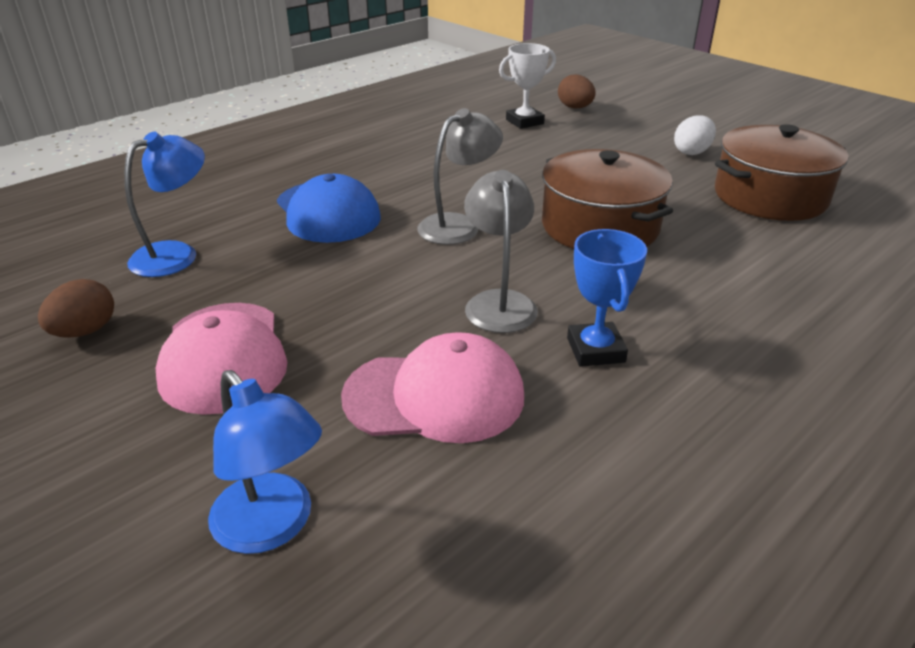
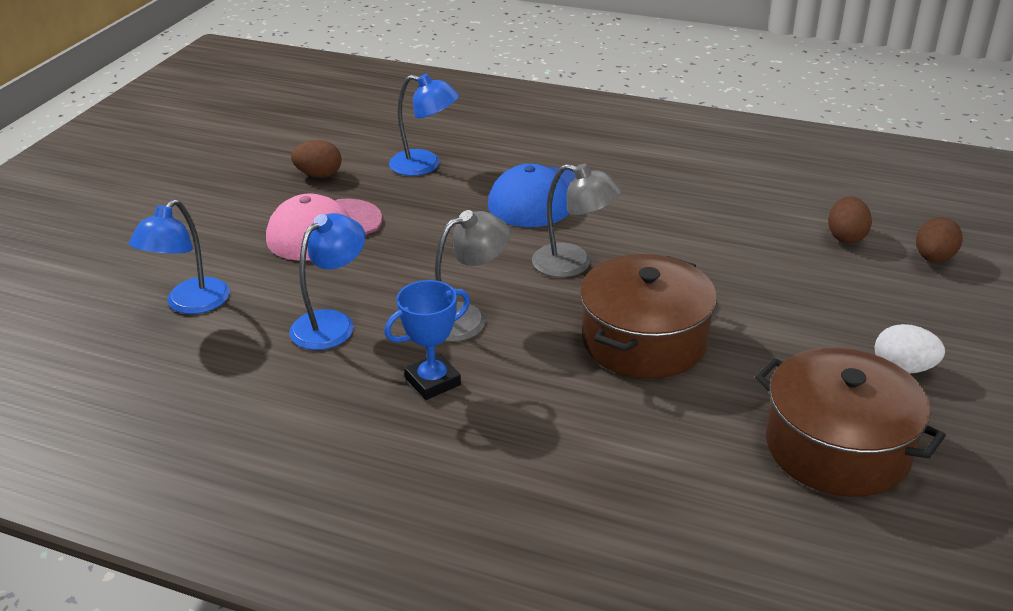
camera: 65 degrees right, 0 degrees up
pink cap [341,332,524,443] -> blue lamp [289,213,365,350]
white trophy [499,43,556,129] -> brown egg [828,196,872,244]

